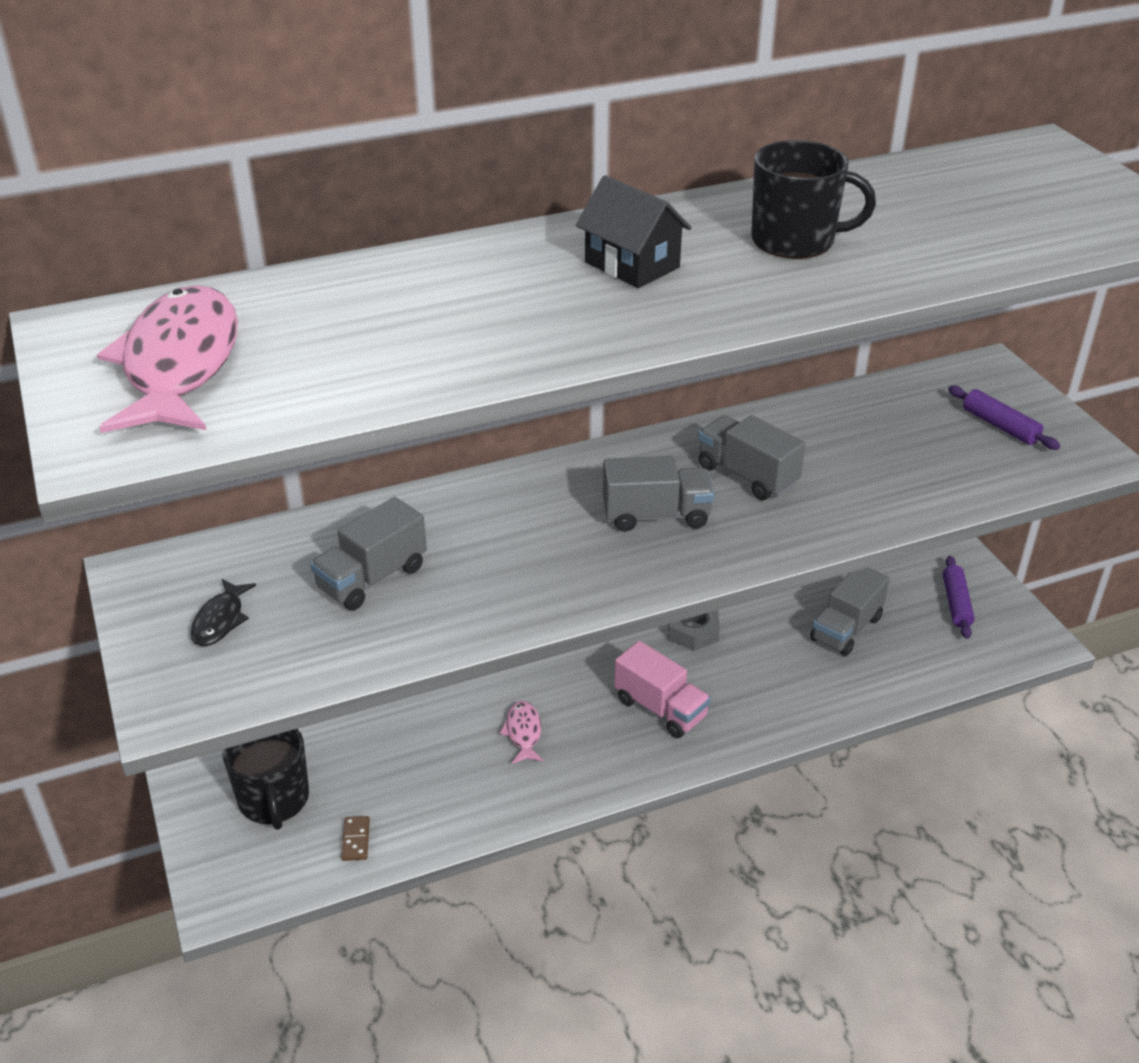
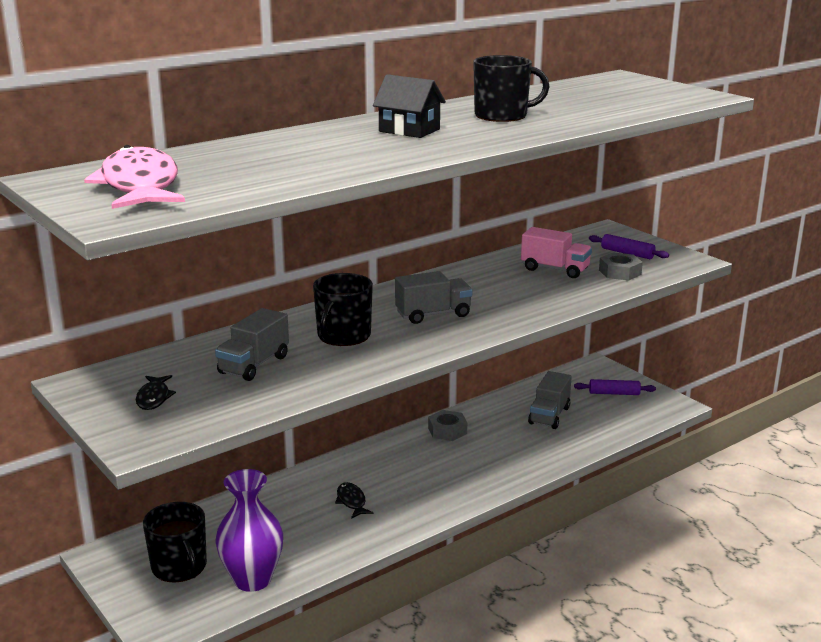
camera: 15 degrees left, 15 degrees down
brown domino [341,816,370,861] -> purple vase [215,469,283,592]
pink fish [499,701,543,764] -> black fish [335,482,373,519]
pink truck [614,641,711,738] -> pink truck moved to [521,227,592,278]
grey truck [698,415,806,500] -> none
purple rolling pin [943,556,975,639] -> purple rolling pin turned 75 degrees counterclockwise [574,379,656,395]
none -> black mug [313,273,373,346]
none -> grey nut [599,253,643,280]

